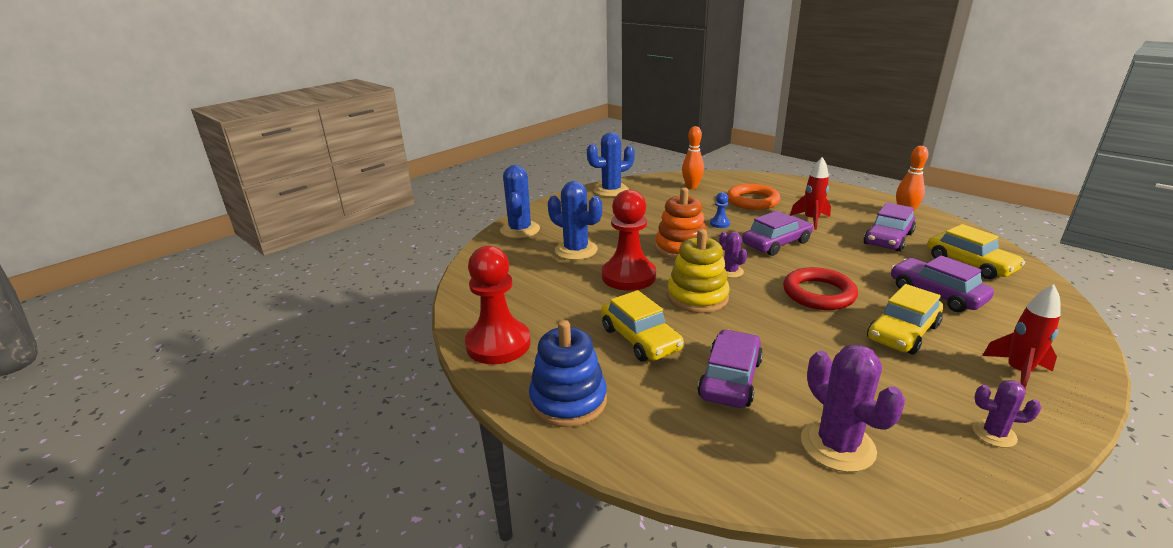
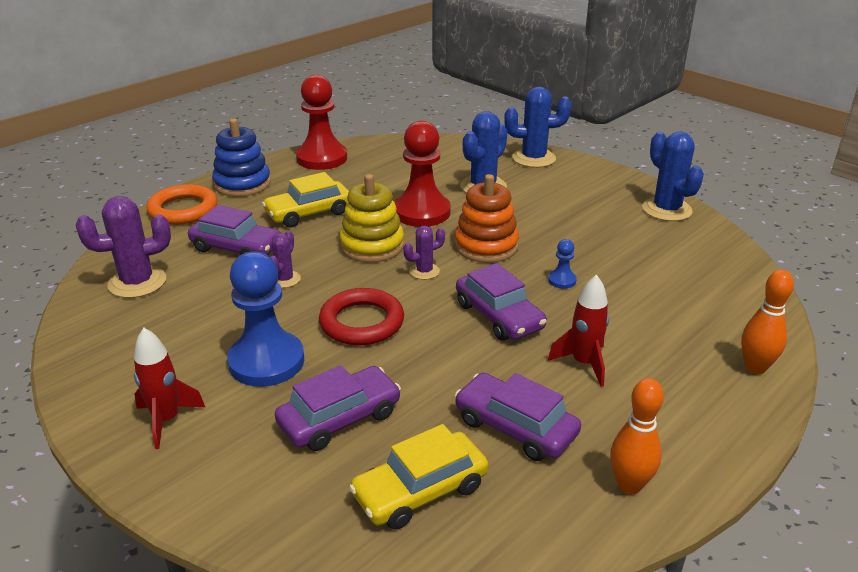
camera: 90 degrees right, 5 degrees up
orange bowling pin [682,126,704,189] -> orange bowling pin moved to [741,270,794,374]
orange ring [727,184,780,210] -> orange ring moved to [147,184,217,225]
yellow car [867,284,943,355] -> blue pawn [227,251,304,387]
purple cactus [972,380,1042,448] -> purple cactus moved to [270,231,301,288]

